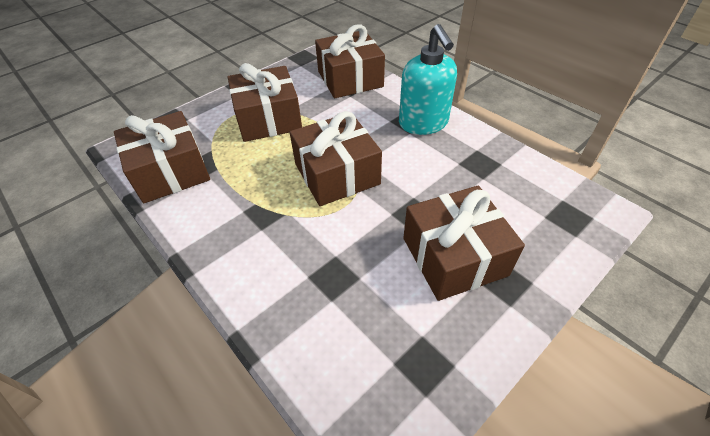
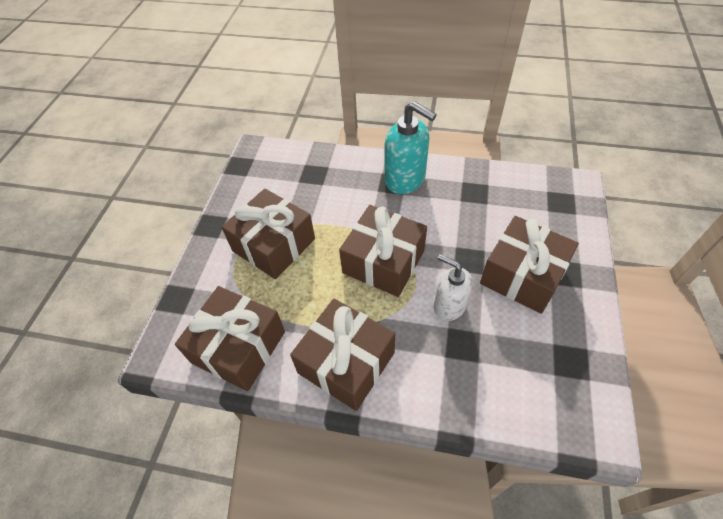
camera: 35 degrees left, 5 degrees up
brown gift [315,24,385,98] -> brown gift moved to [290,299,395,411]
none -> white soap dispenser [434,254,472,321]

